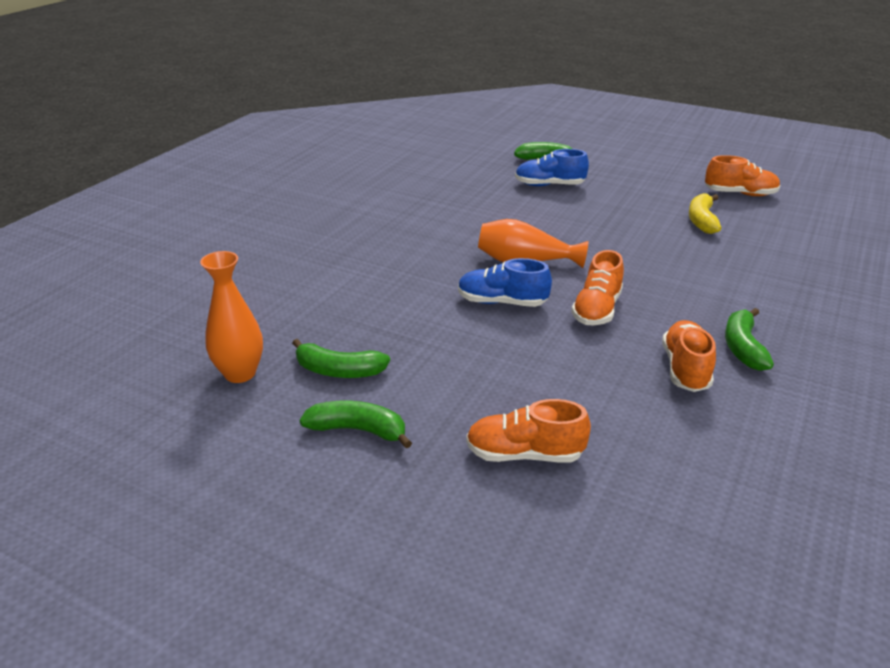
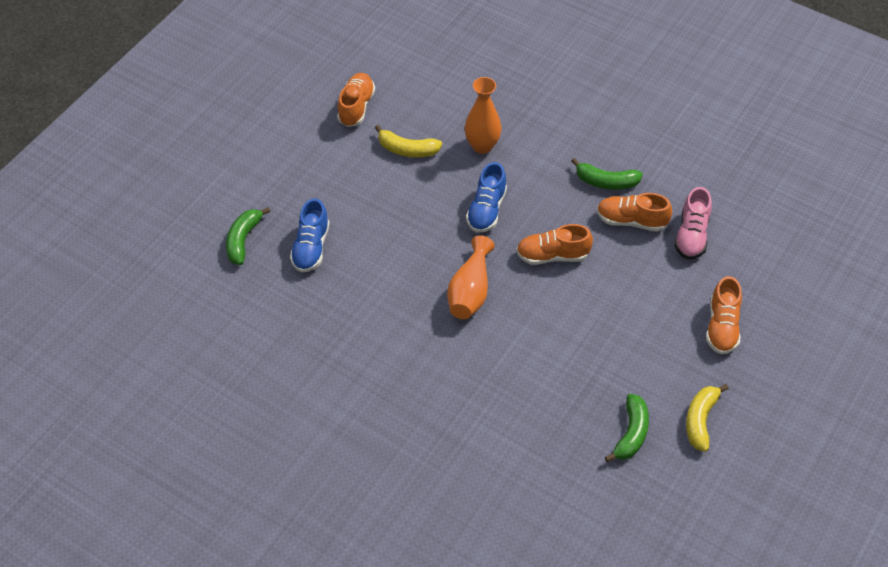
camera: 85 degrees left, 20 degrees up
orange vase [200,251,263,383] -> orange vase moved to [465,77,501,154]
green banana [300,401,412,448] -> yellow banana [686,384,729,452]
blue shoe [458,258,552,307] -> blue shoe moved to [466,162,507,233]
orange shoe [571,250,624,325] -> orange shoe turned 150 degrees clockwise [516,224,593,265]
none -> pink shoe [674,187,712,259]

